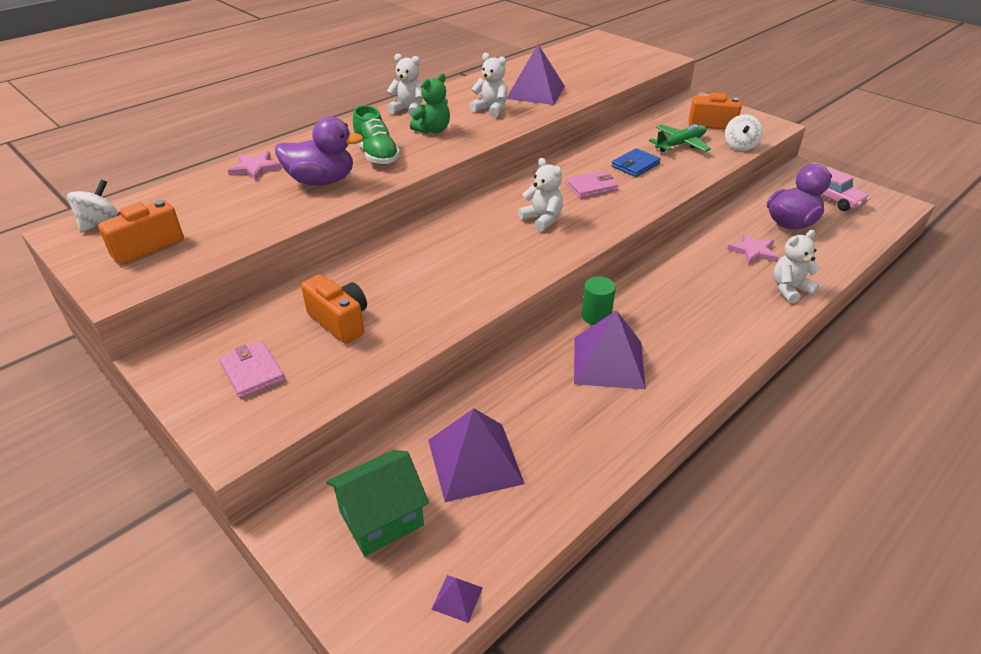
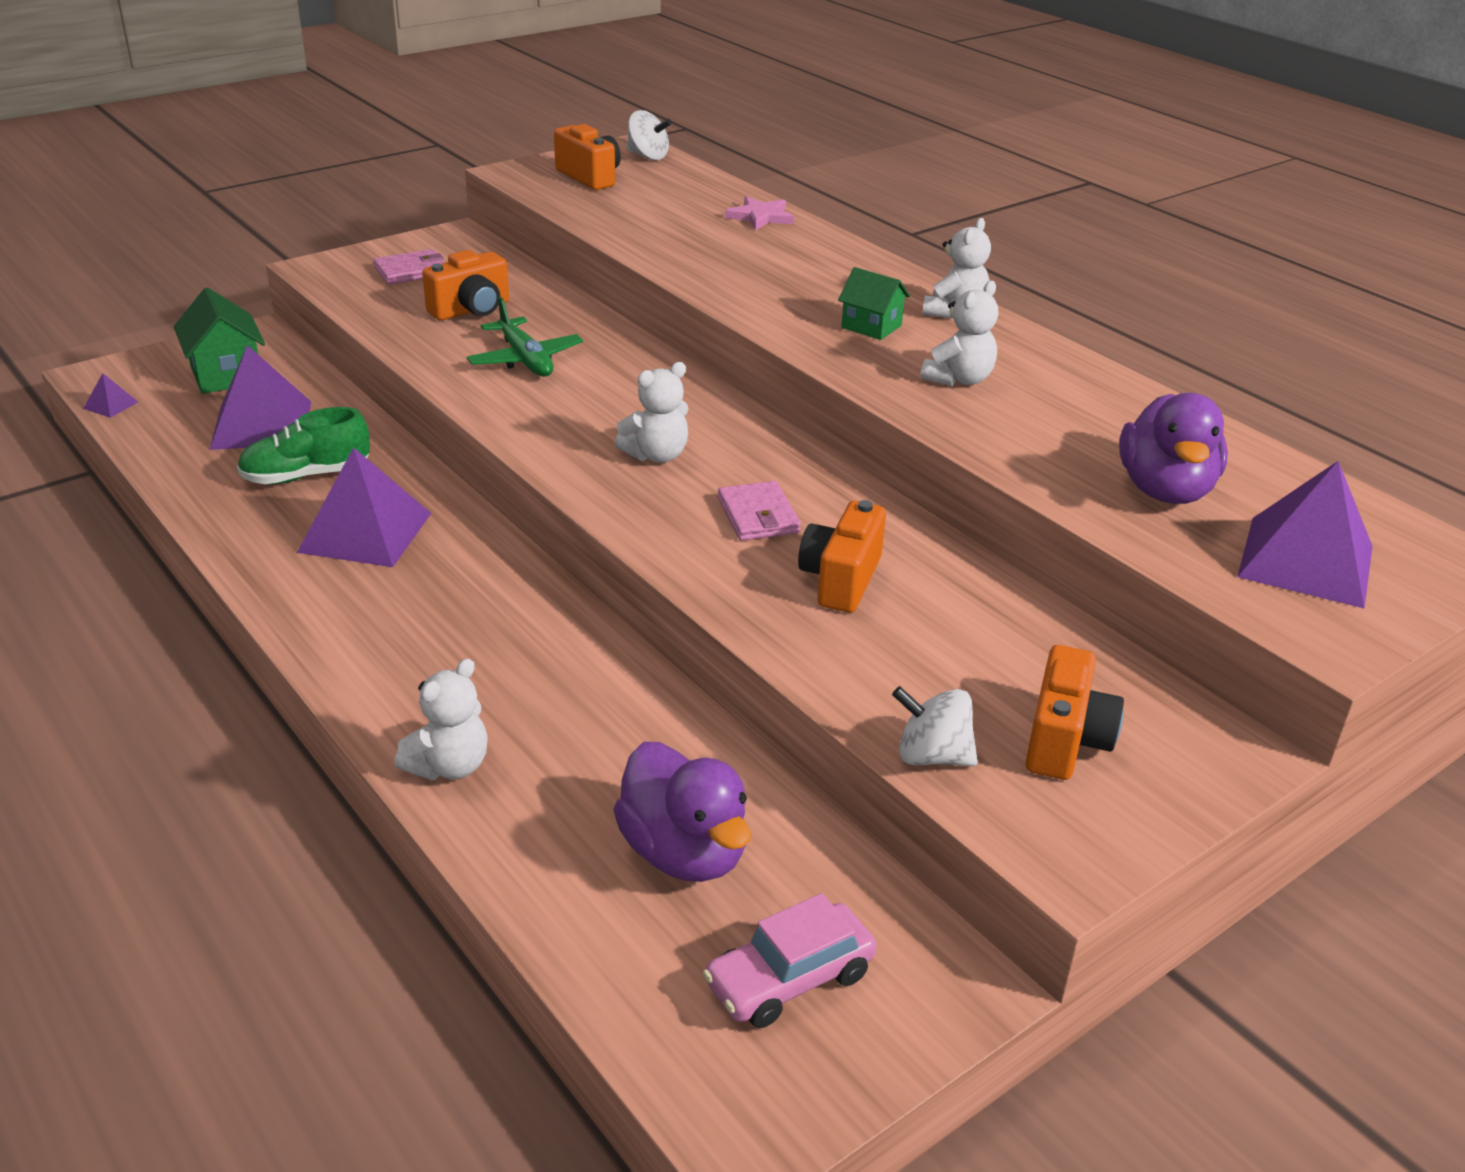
camera: 95 degrees right, 5 degrees down
purple duck [275,116,364,186] -> purple duck moved to [1119,393,1228,504]
green shoe [353,105,400,165] -> green shoe moved to [237,407,370,484]
green teddy bear [410,73,450,134] -> green house [838,267,910,340]
purple pyramid [507,44,565,105] -> purple pyramid moved to [1237,461,1373,608]
green cylinder [581,276,616,325] -> none
blue wallet [611,148,661,177] -> orange camera [798,500,886,613]
green plane [649,124,711,152] -> green plane moved to [467,297,583,376]
pink star [727,233,779,265] -> none
white teddy bear [773,230,820,303] -> white teddy bear turned 60 degrees clockwise [395,658,488,780]

